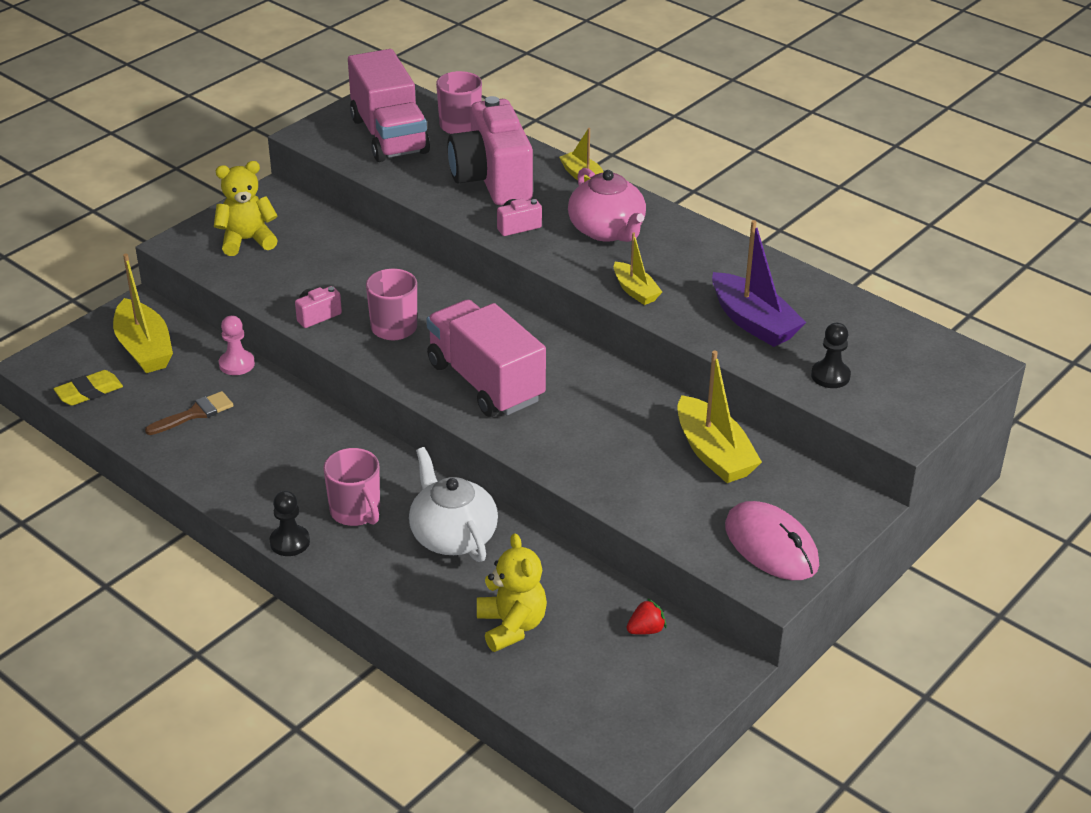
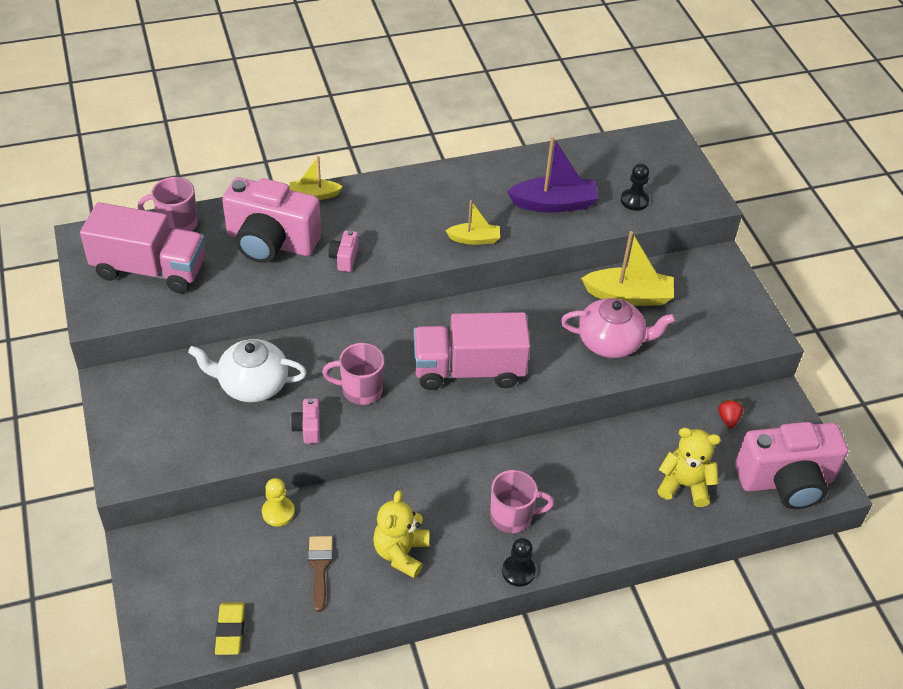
camera: 60 degrees left, 10 degrees up
yellow boat [113,254,173,373] -> none
yellow teddy bear [214,161,278,256] -> yellow teddy bear moved to [373,490,429,579]
pink pawn [219,316,255,375] -> yellow pawn [262,478,295,527]
white teapot [409,447,498,562] -> white teapot moved to [188,339,307,402]
pink teapot [568,168,646,242] -> pink teapot moved to [561,298,675,358]
pink mouse [725,501,819,580] -> none
none -> pink camera [735,422,848,509]

